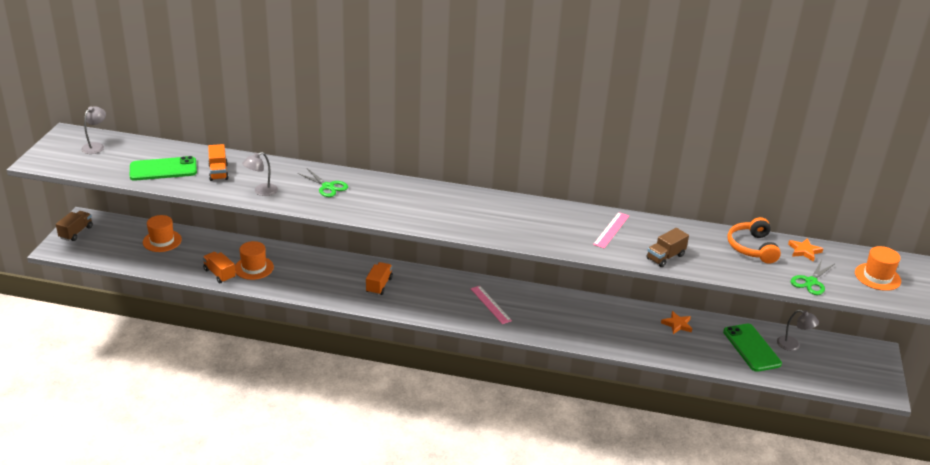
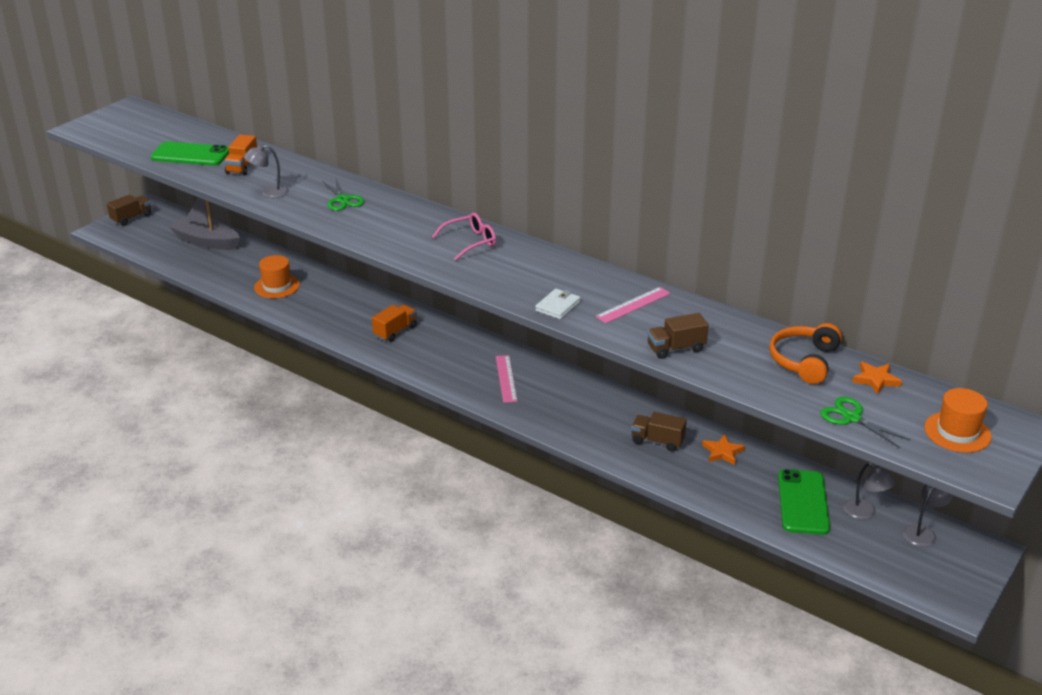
camera: 25 degrees right, 0 degrees up
grey lamp [81,106,106,154] -> grey lamp moved to [903,484,953,547]
orange hat [143,215,182,252] -> grey boat [169,197,240,250]
orange truck [203,252,236,283] -> none
green scissors [791,260,834,295] -> green scissors turned 75 degrees clockwise [820,397,911,448]
none -> pink glasses [432,213,496,261]
none -> white wallet [535,289,581,319]
none -> brown truck [631,412,687,452]

